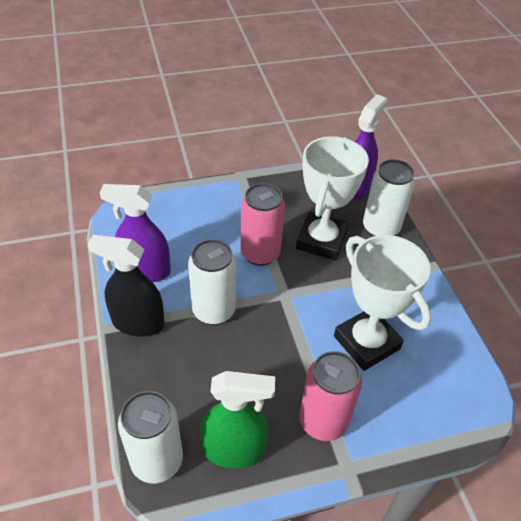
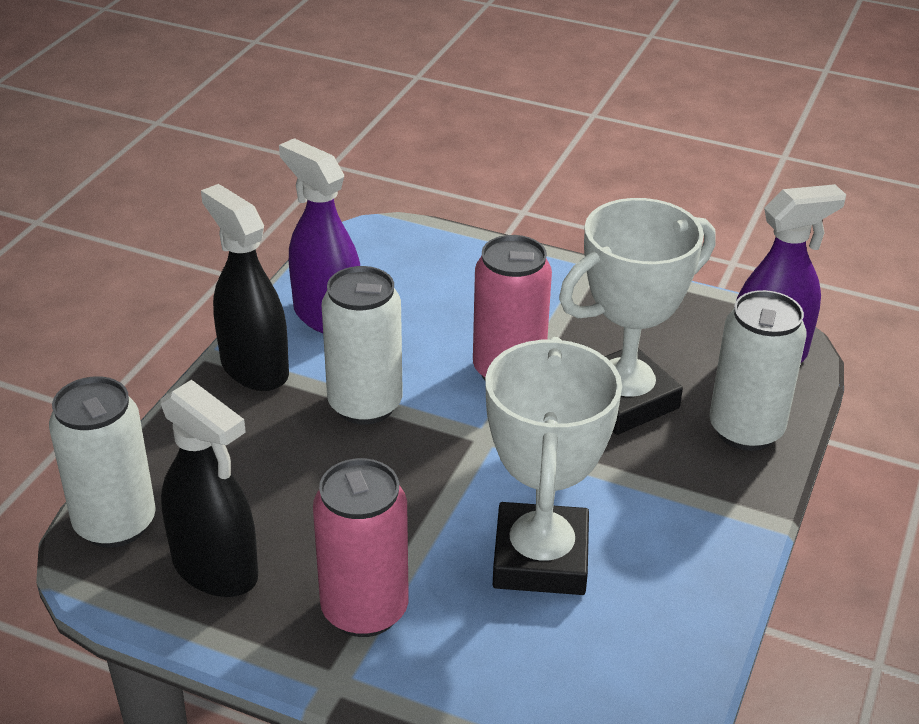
camera: 40 degrees right, 10 degrees down
green spray bottle [200,371,275,468] -> black spray bottle [161,380,258,597]

